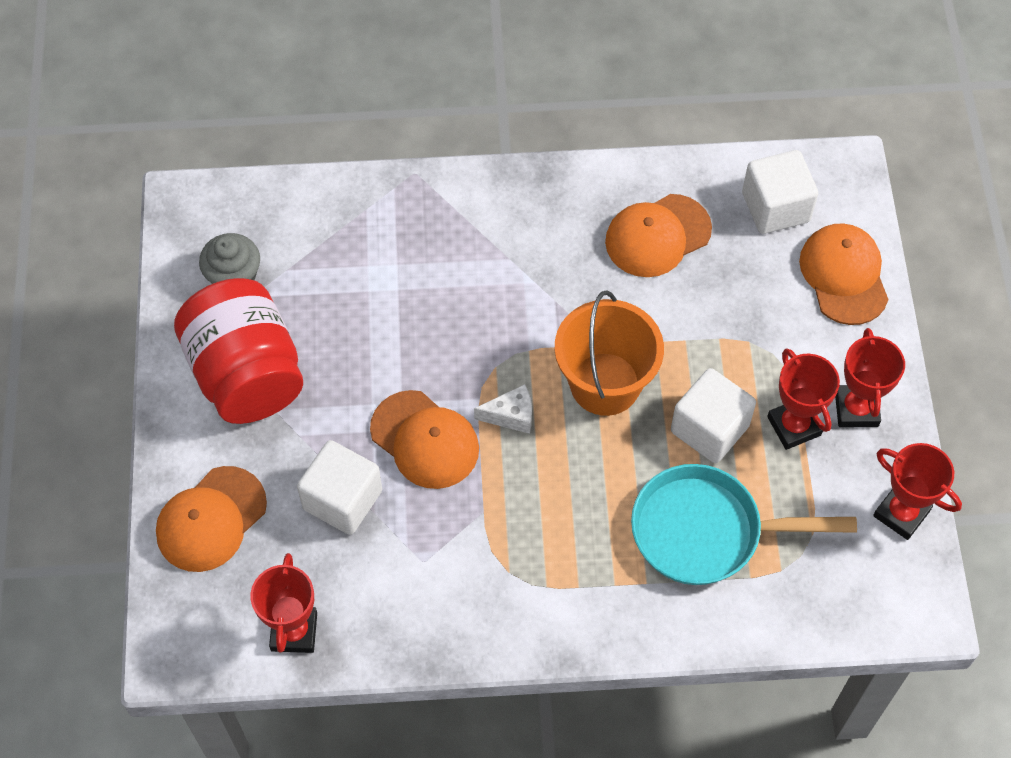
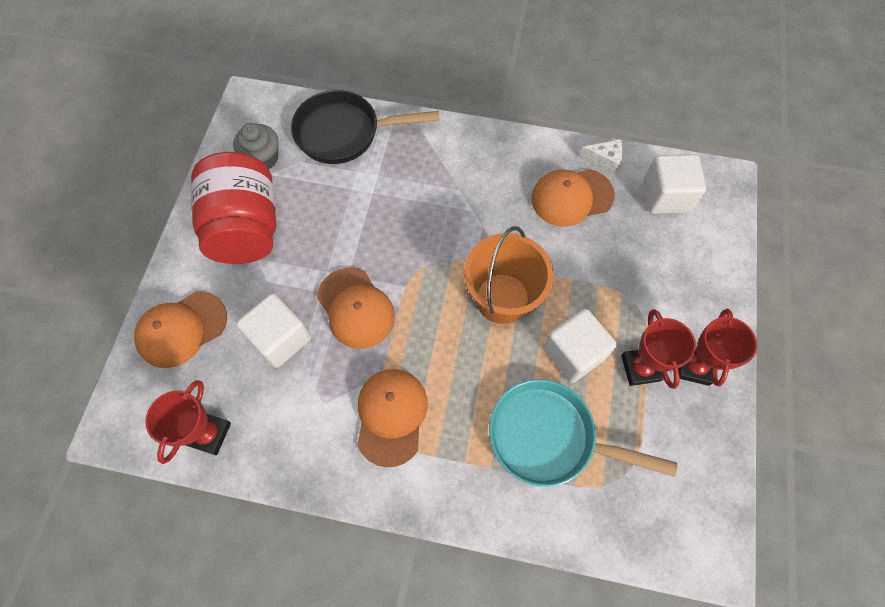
camera: 15 degrees right, 5 degrees up
white cheese [474,384,532,434] -> white cheese moved to [579,139,623,174]
orange cap [799,223,889,325] -> orange cap moved to [357,369,428,467]
red trophy [873,443,962,540] -> none
none -> black pan [291,90,440,164]

